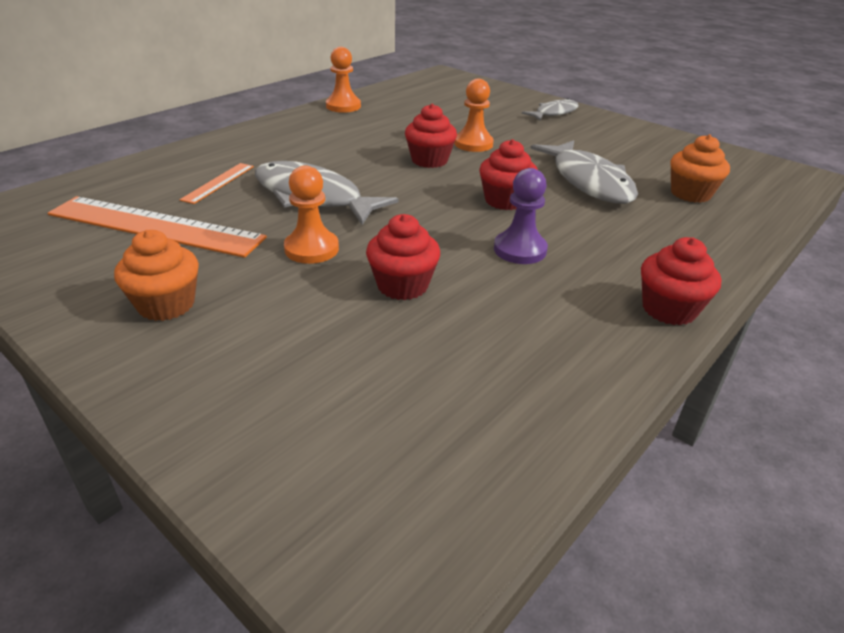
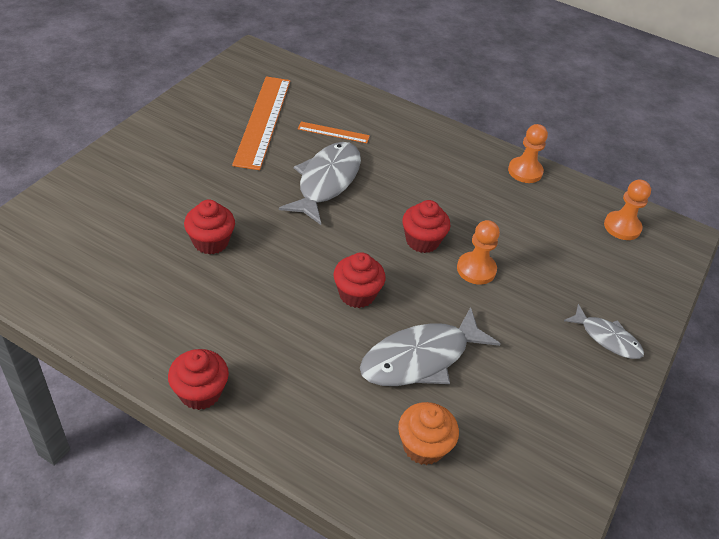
camera: 75 degrees right, 10 degrees up
orange cupcake [114,230,199,321] -> none
orange pawn [284,165,339,264] -> orange pawn moved to [604,179,651,240]
purple pawn [494,168,548,264] -> none

